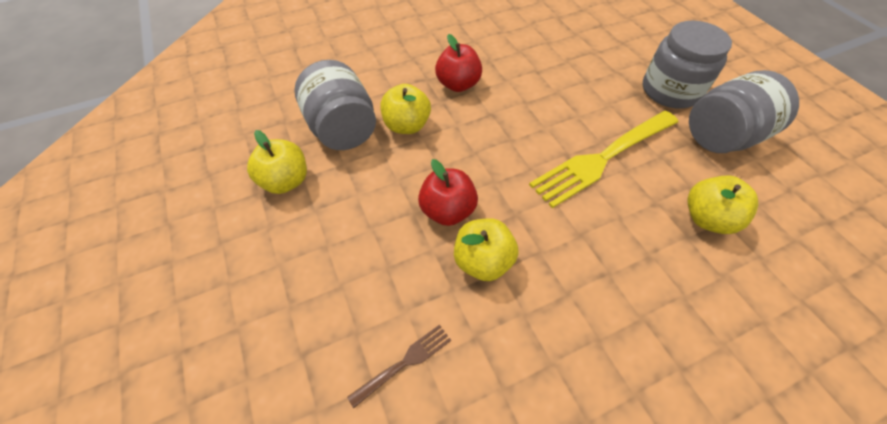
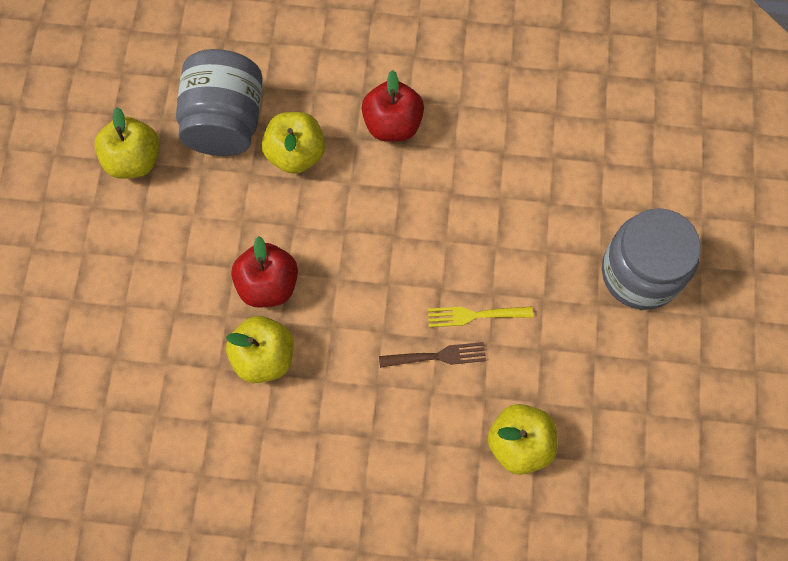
camera: 30 degrees right, 15 degrees up
brown fork [347,325,451,408] -> brown fork moved to [379,342,486,368]
yellow fork [529,111,678,208] -> yellow fork [428,306,533,327], size x0.46
grey jar [689,70,799,153] -> none

